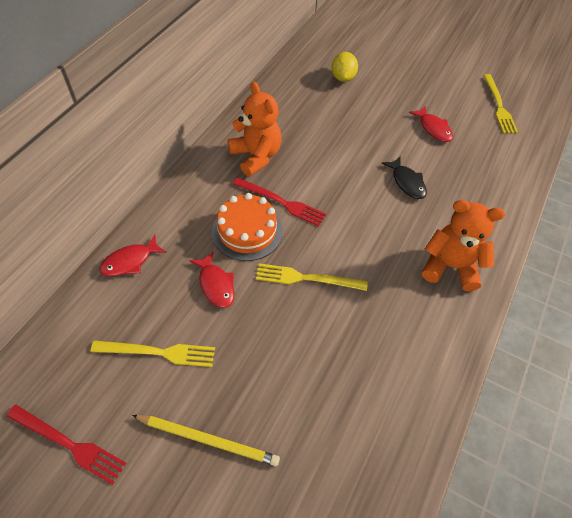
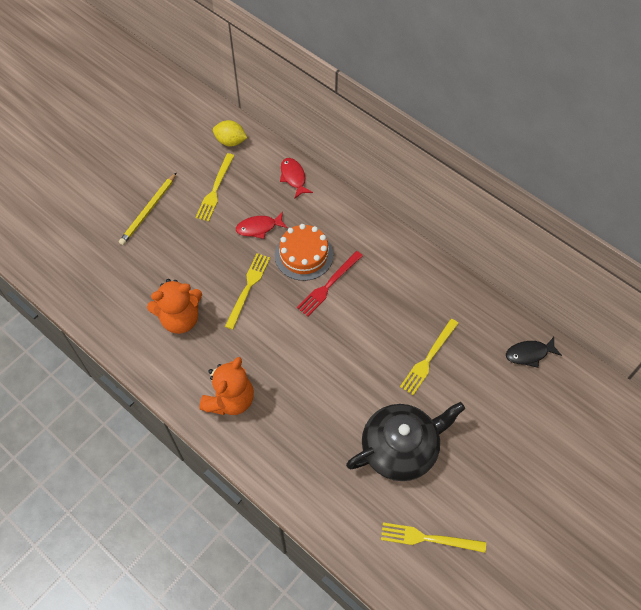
camera: 105 degrees right, 5 degrees up
red fork [6,405,126,485] -> none
orange teddy bear [228,82,282,176] -> orange teddy bear moved to [147,279,202,334]
yellow lemon [332,52,358,82] -> yellow lemon moved to [213,120,247,146]
black fish [382,156,427,199] -> black fish moved to [506,337,562,368]
red fish [409,106,453,142] -> black teapot [346,402,465,481]
none -> yellow fork [400,319,459,395]

